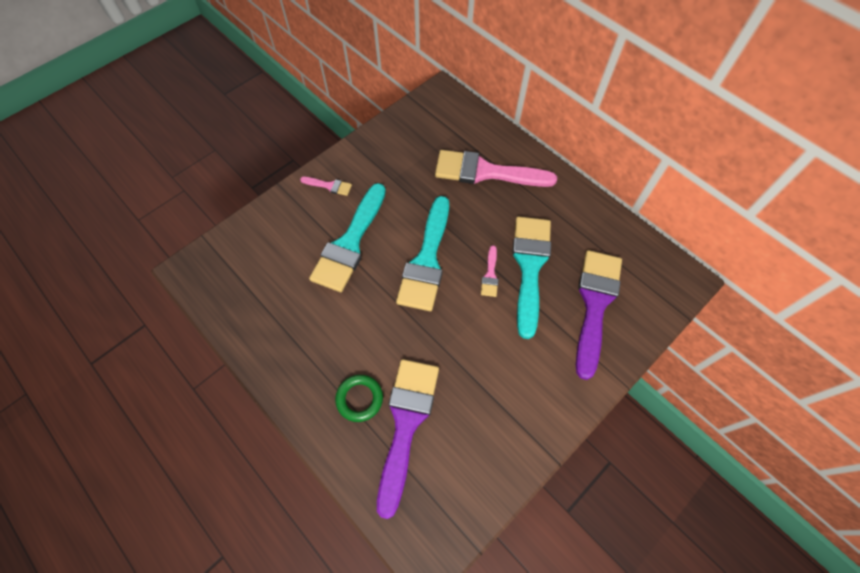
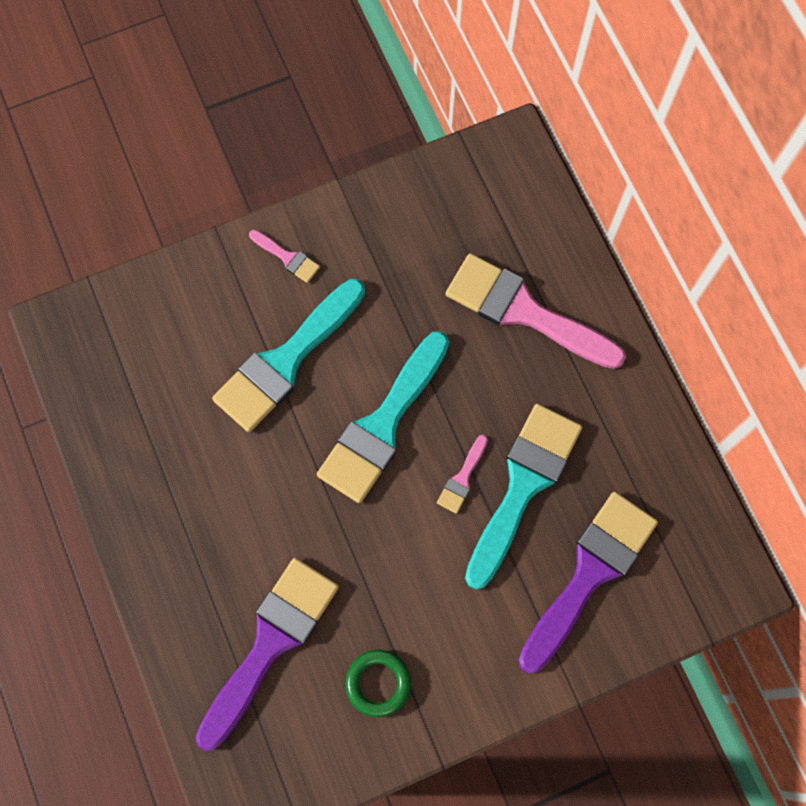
camera: 20 degrees right, 10 degrees up
green ring [335,375,383,422] -> green ring moved to [345,650,411,717]

